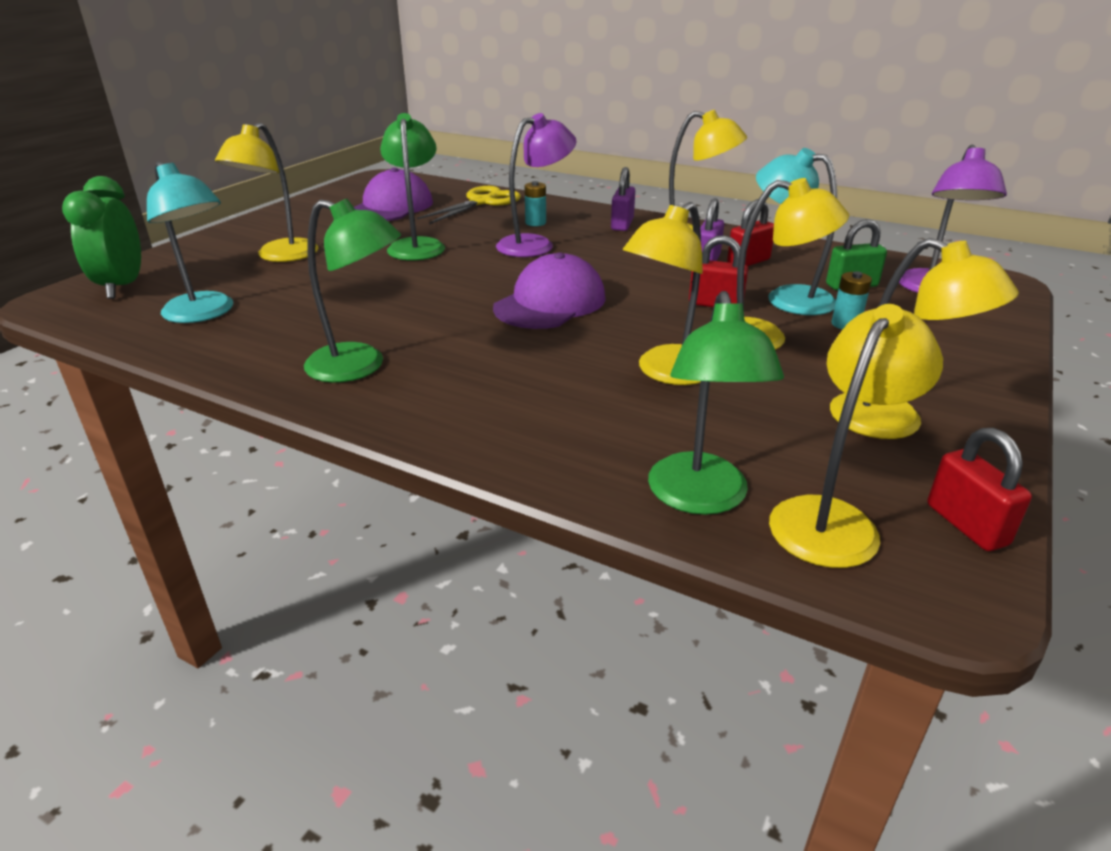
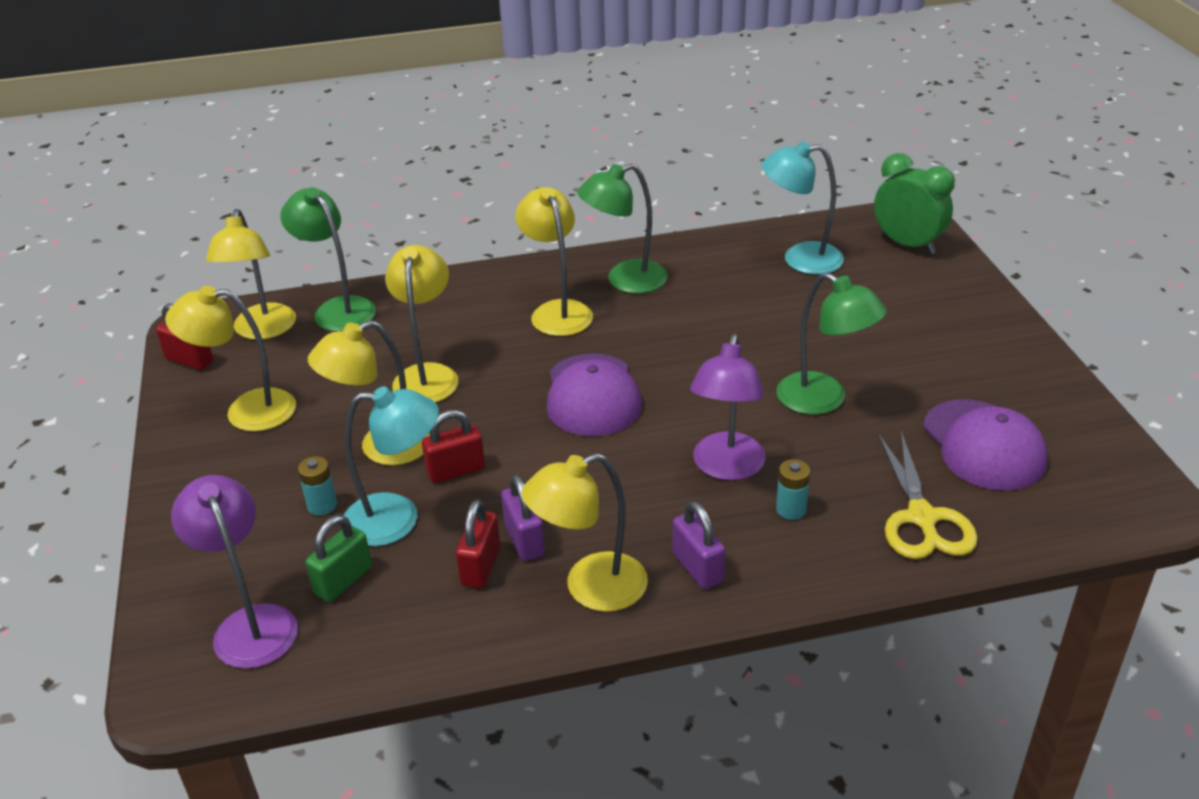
camera: 140 degrees right, 5 degrees up
yellow lamp [215,122,318,262] -> yellow lamp moved to [515,187,593,336]

